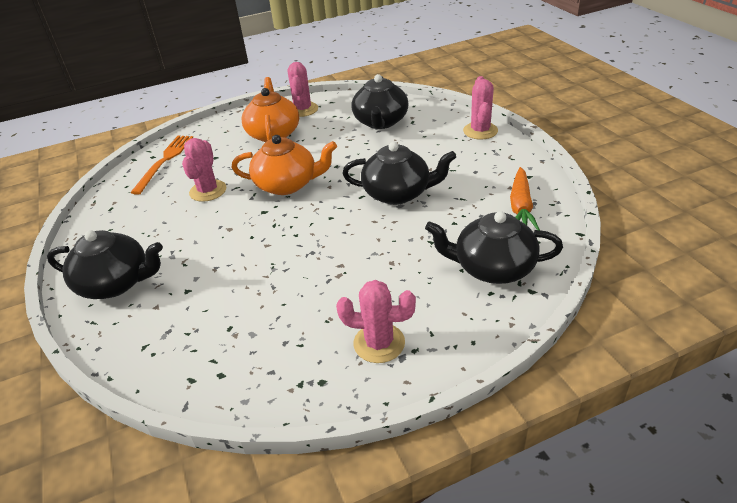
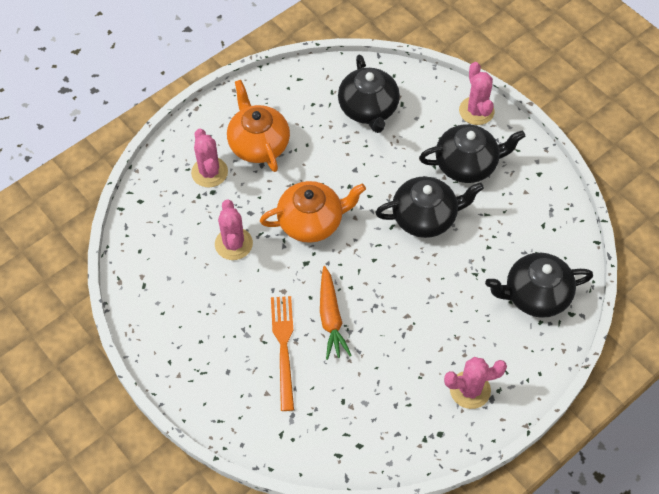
camera: 20 degrees left, 20 degrees up
black teapot [47,230,163,299] -> black teapot moved to [419,124,525,183]
orange fork [130,135,193,195] -> orange fork moved to [271,296,294,411]
pink cactus [288,62,318,117] -> pink cactus moved to [191,129,228,187]
orange carrot [510,167,540,230] -> orange carrot moved to [320,266,352,360]

